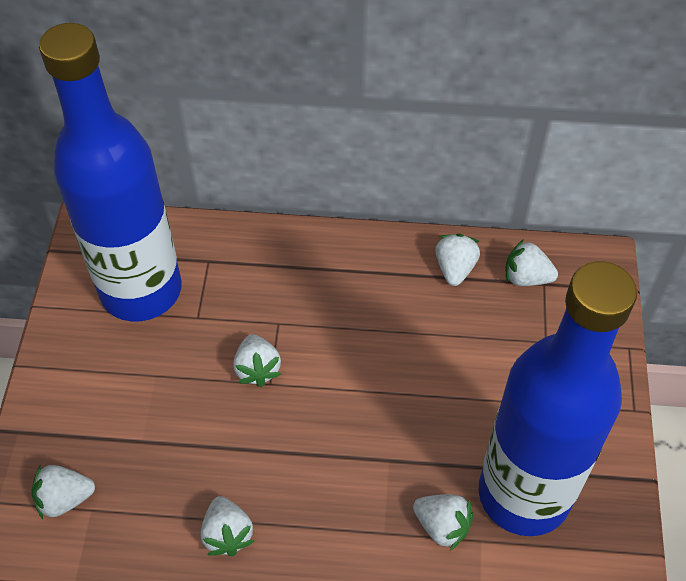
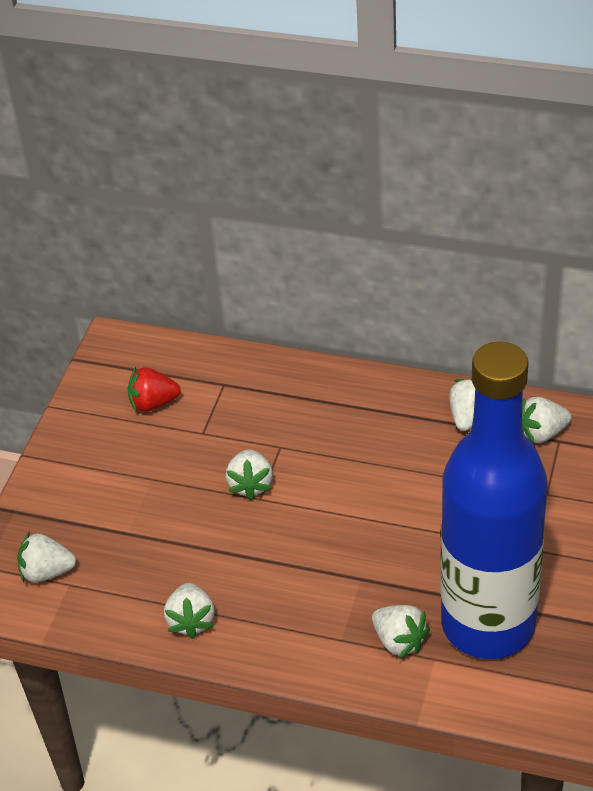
camera: 15 degrees right, 10 degrees down
blue bottle [39,23,182,322] -> red strawberry [128,367,181,412]
white strawberry [505,239,558,286] -> white strawberry turned 45 degrees counterclockwise [522,397,572,444]

